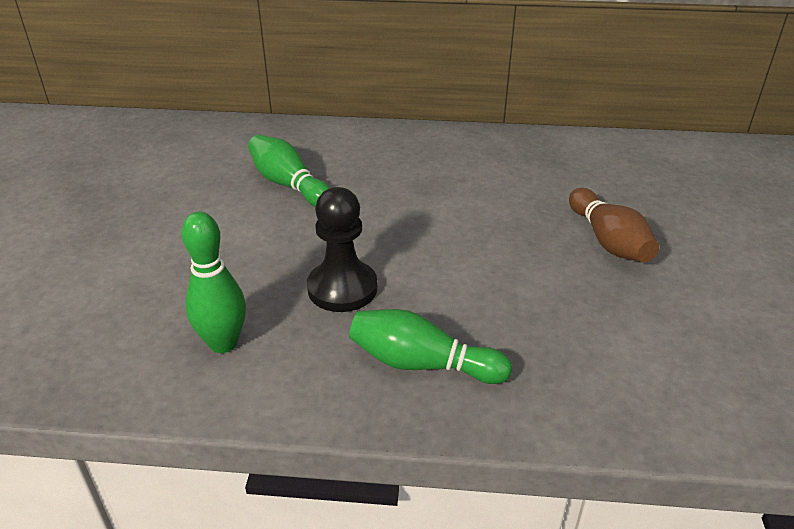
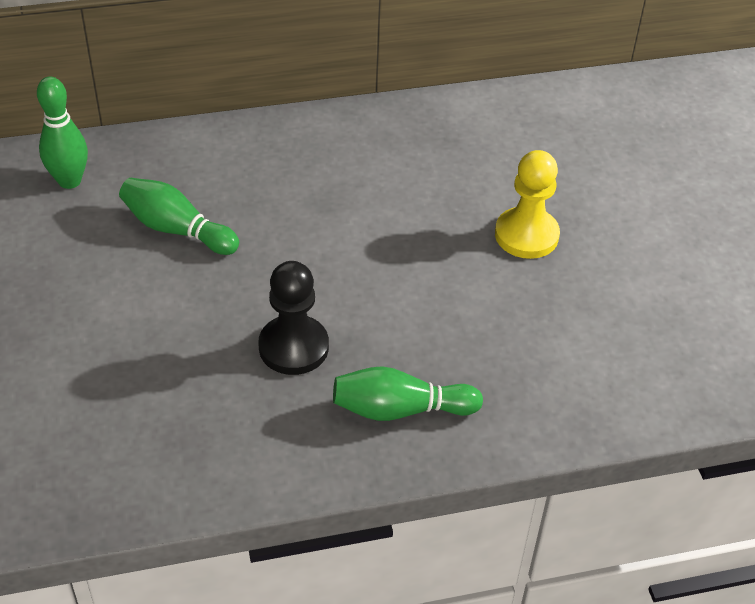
camera: 20 degrees left, 10 degrees up
green bowling pin [181,212,246,353] -> green bowling pin moved to [37,76,88,189]
brown bowling pin [569,188,659,262] -> yellow pawn [495,150,560,259]

